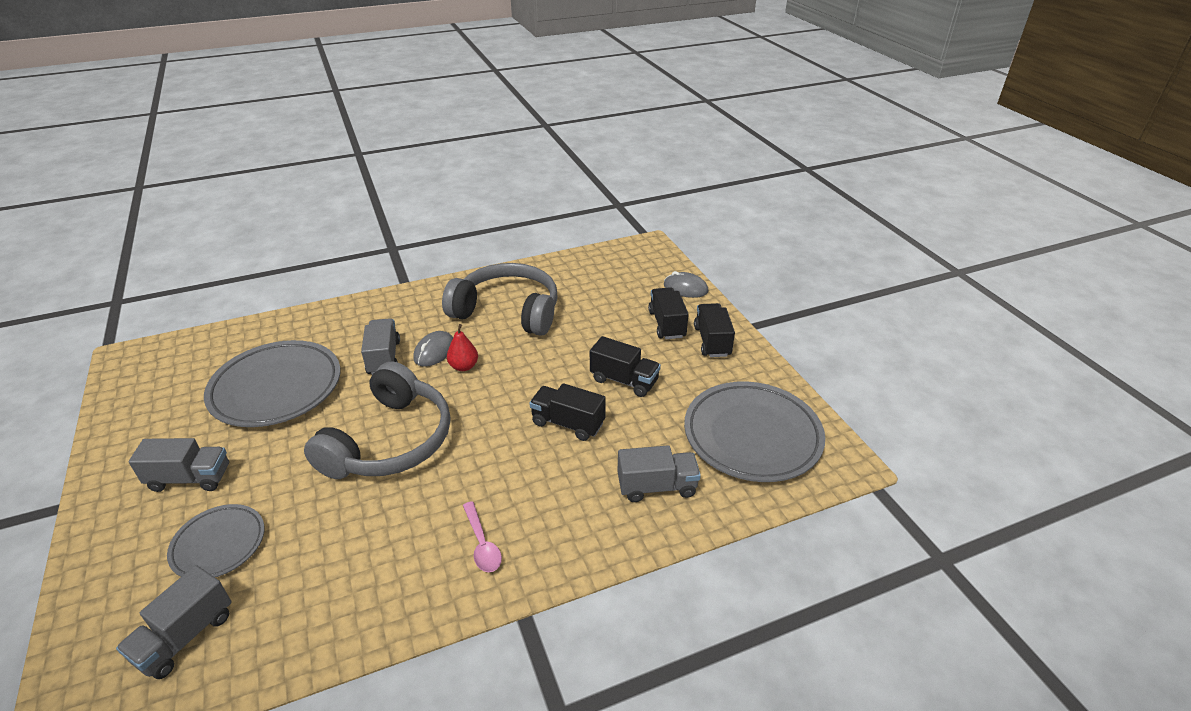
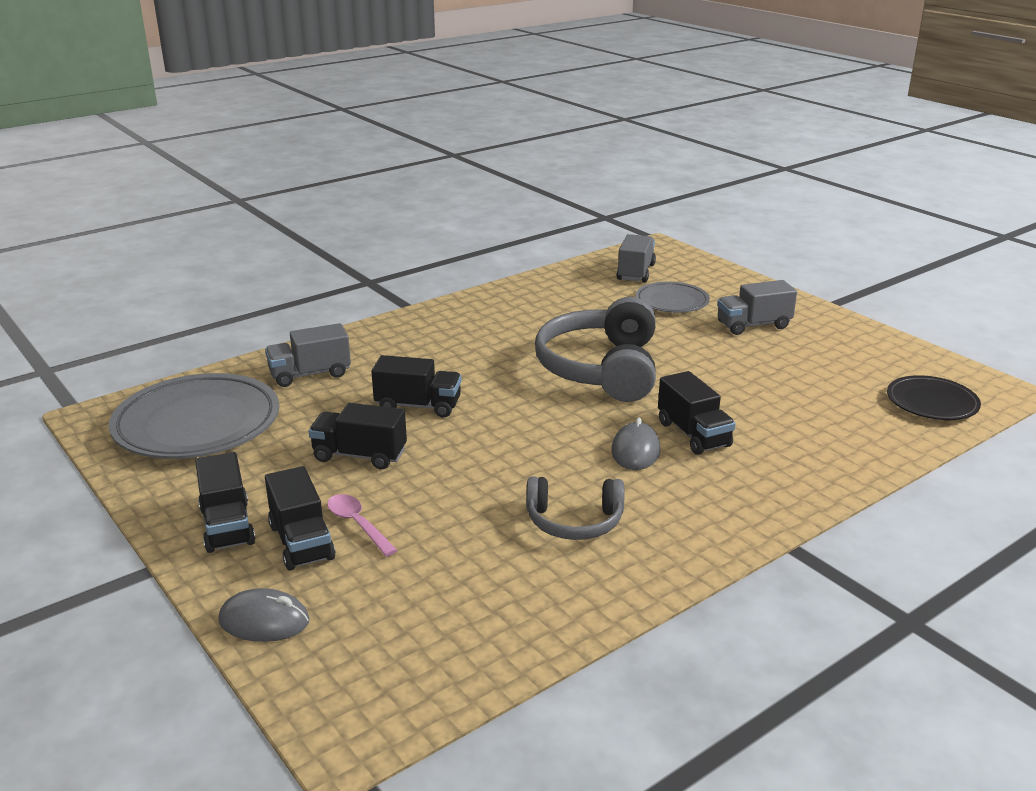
camera: 165 degrees right, 10 degrees down
grey plate [204,340,341,427] -> none
grey truck [361,318,400,374] -> black truck [658,371,736,455]
grey headphones [442,263,557,336] -> grey headphones [526,476,624,540], size x0.55
red pear [447,324,478,371] -> none
pink spoon [463,501,502,572] -> pink spoon moved to [327,494,398,556]
none -> black plate [887,375,981,420]

